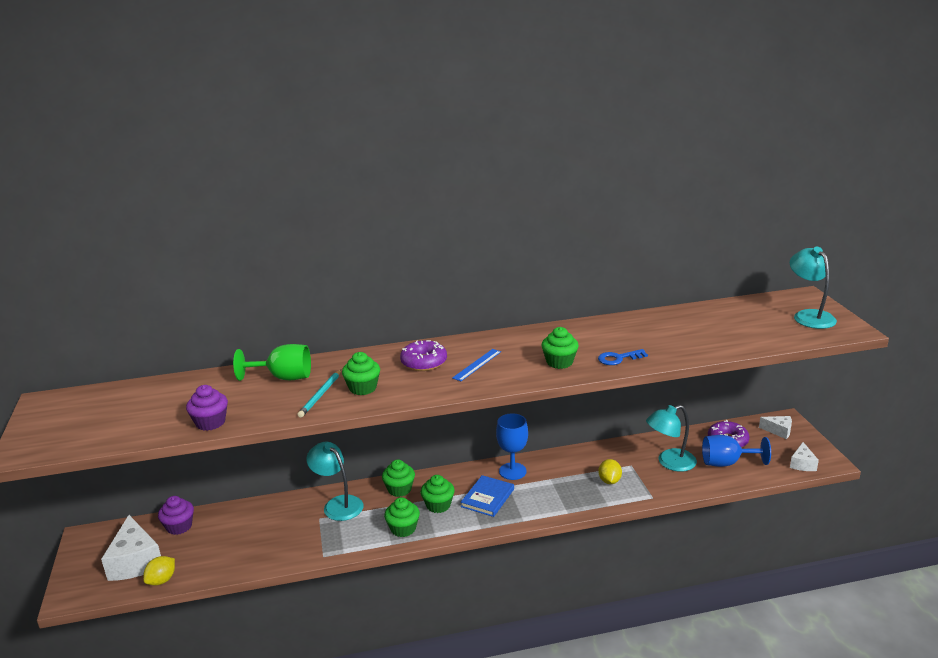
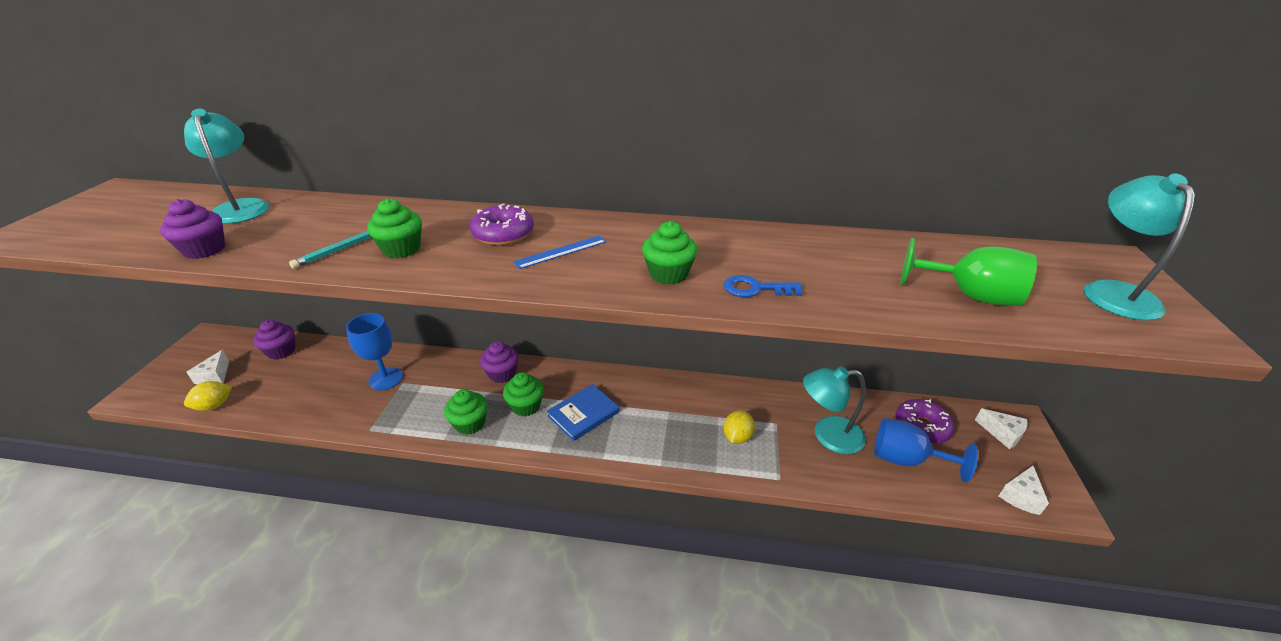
camera: 20 degrees right, 10 degrees up
white cheese [101,515,161,581] -> white cheese [187,350,229,384], size x0.54
green goblet [233,344,311,381] -> green goblet moved to [900,238,1037,306]
turquoise lamp [306,442,364,521] -> turquoise lamp moved to [184,109,269,224]
green cupcake [382,459,415,497] -> purple cupcake [480,341,519,383]
blue goblet [496,413,528,480] -> blue goblet moved to [346,313,403,390]

